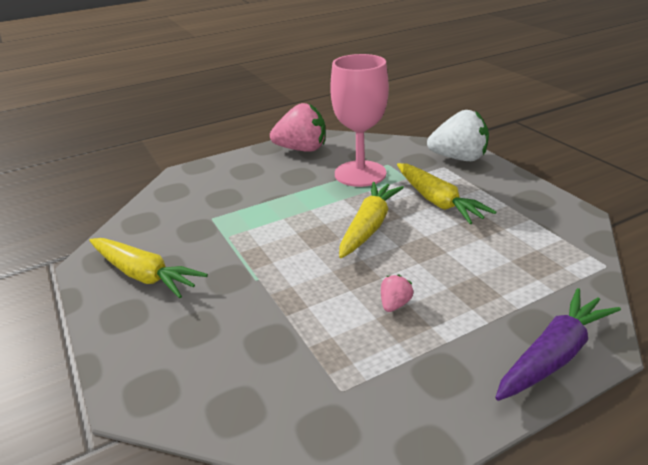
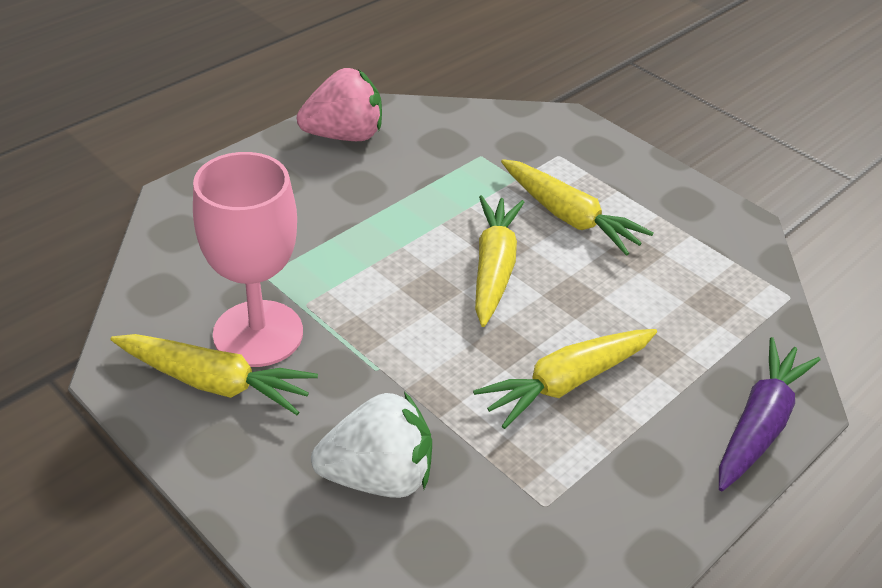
camera: 20 degrees left, 10 degrees up
pink goblet [330,54,389,187] -> pink goblet moved to [193,152,303,367]
pink strawberry [381,274,413,312] -> yellow carrot [473,329,657,429]
white strawberry [427,110,489,161] -> white strawberry moved to [311,392,432,498]

